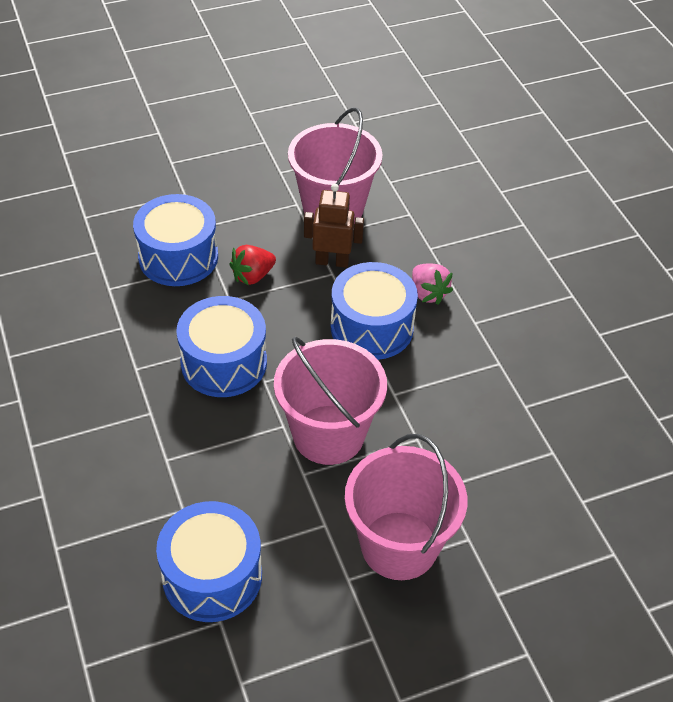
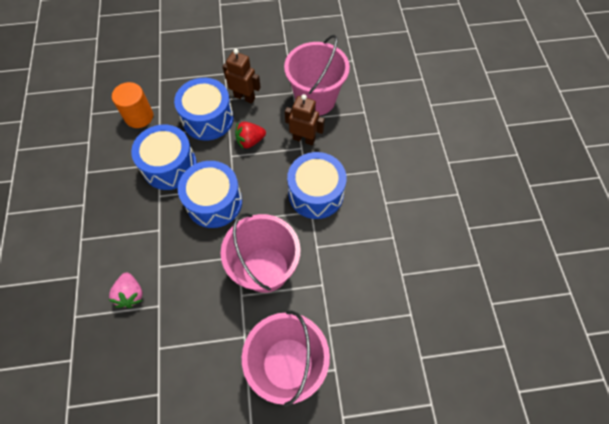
camera: 15 degrees right, 15 degrees up
blue drum [156,501,262,622] -> blue drum moved to [131,125,197,190]
pink strawberry [412,263,453,305] -> pink strawberry moved to [108,272,143,308]
none -> orange cylinder [112,82,153,128]
none -> brown robot [223,49,261,104]

